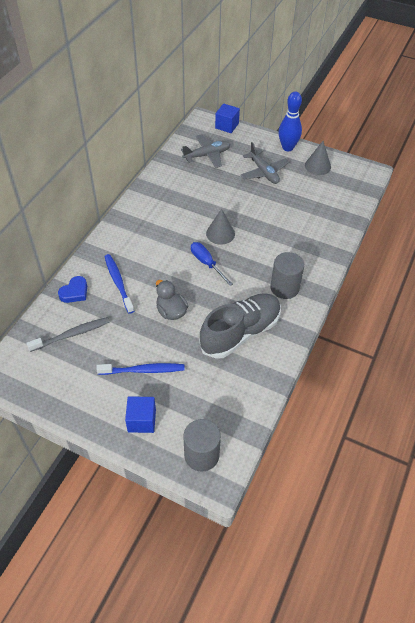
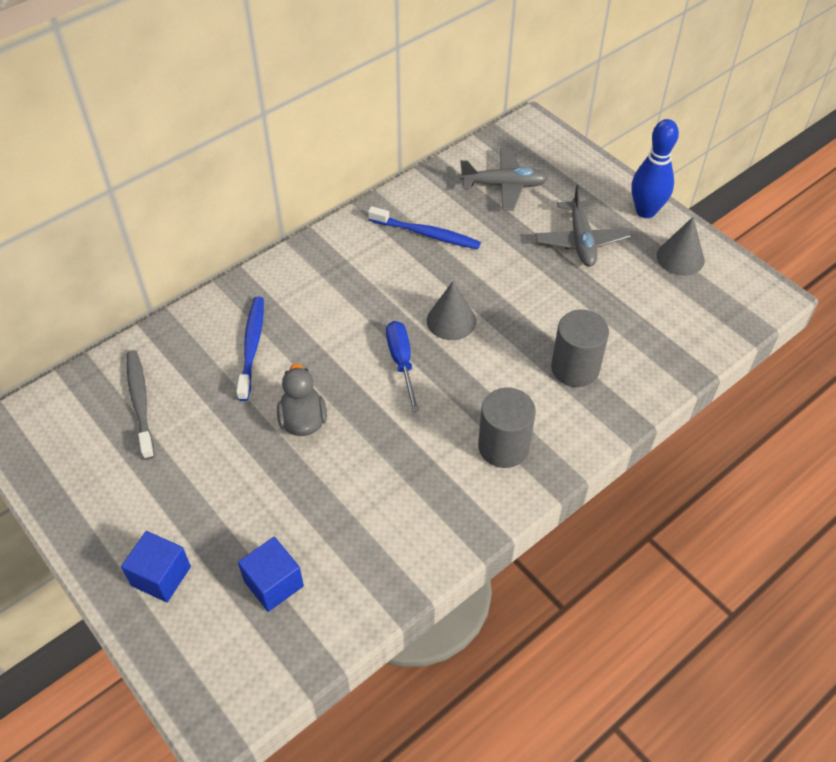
camera: 25 degrees right, 0 degrees up
grey toothbrush [27,317,110,352] -> grey toothbrush turned 105 degrees counterclockwise [127,350,155,460]
blue heart [58,276,87,303] -> none
blue toothbrush [96,363,185,375] -> blue toothbrush moved to [368,206,481,249]
grey cylinder [183,419,221,472] -> grey cylinder moved to [551,310,609,387]
grey shoe [199,293,281,359] -> none
blue cube [215,103,240,133] -> blue cube moved to [238,537,304,612]

